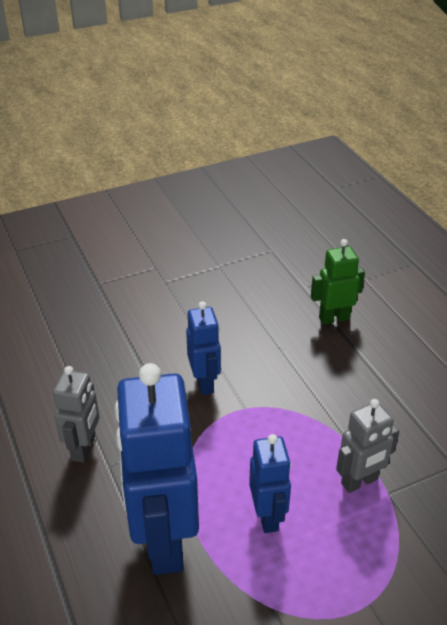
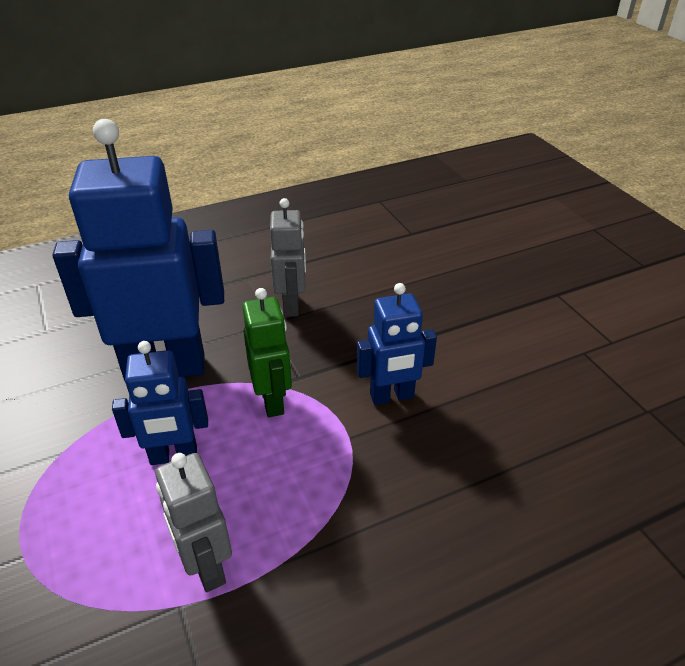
camera: 90 degrees right, 0 degrees up
grey robot [53,366,99,463] -> grey robot turned 105 degrees counterclockwise [270,198,306,317]
green robot [311,239,365,325] -> green robot moved to [242,288,292,417]

